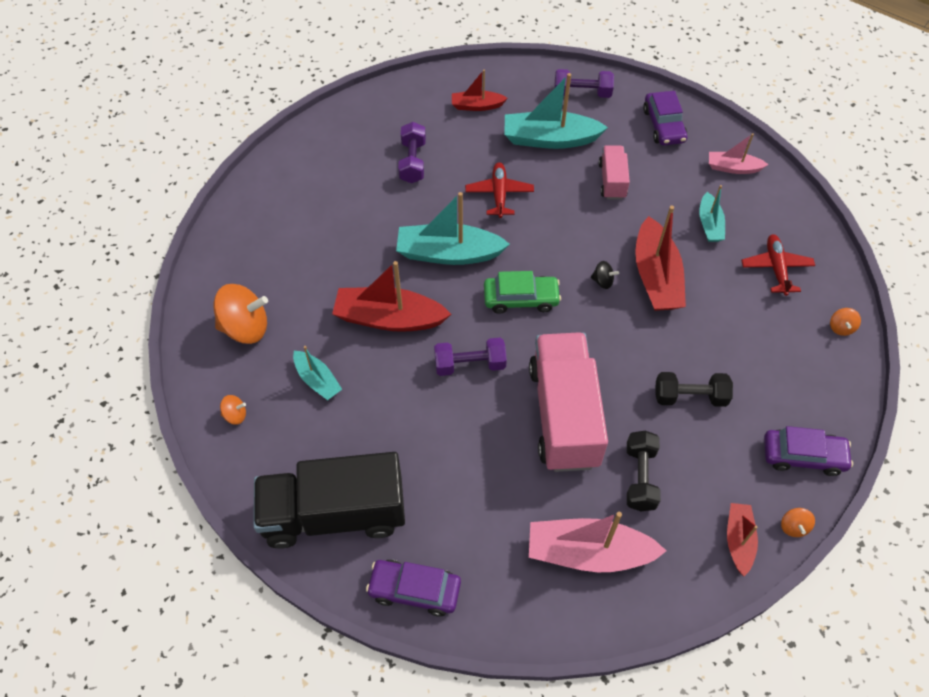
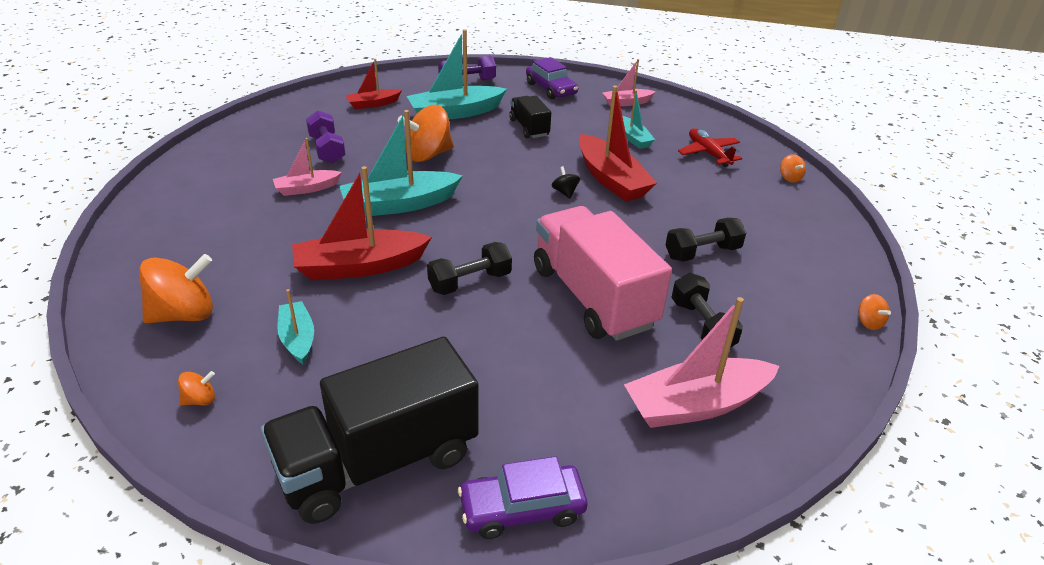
camera: 25 degrees left, 20 degrees down
turquoise boat [293,346,342,400] -> turquoise boat turned 135 degrees counterclockwise [277,289,314,364]
purple dumbbell [434,338,507,376] -> black dumbbell [427,242,512,295]
red plane [465,162,534,218] -> orange spinning top [398,105,454,162]
green car [484,271,561,314] -> none
black spinning top [591,261,619,289] -> black spinning top turned 105 degrees counterclockwise [552,166,580,199]
pink truck [599,145,630,200] -> black truck [509,96,551,138]
red boat [727,503,758,576] -> none
purple car [764,426,853,476] -> none
none -> pink boat [273,138,342,196]

